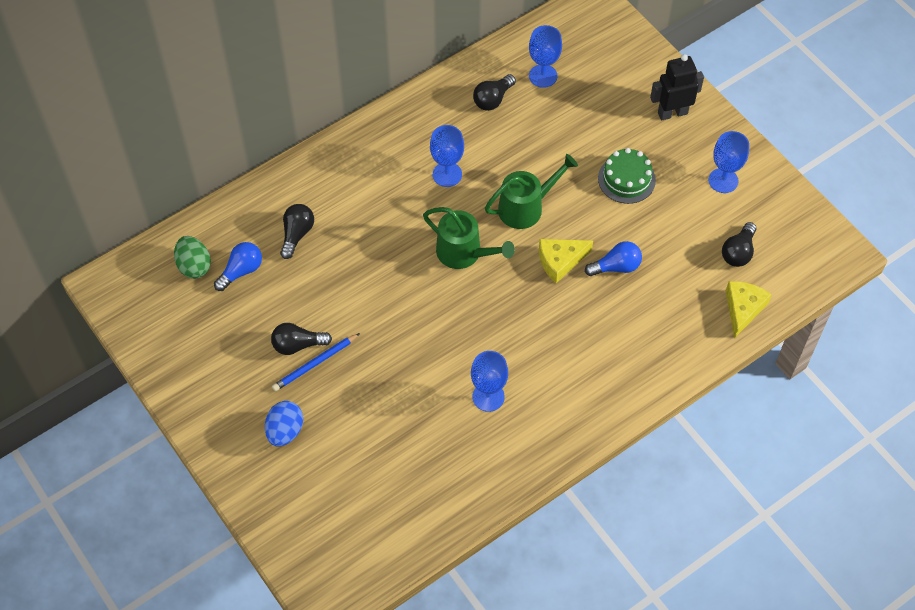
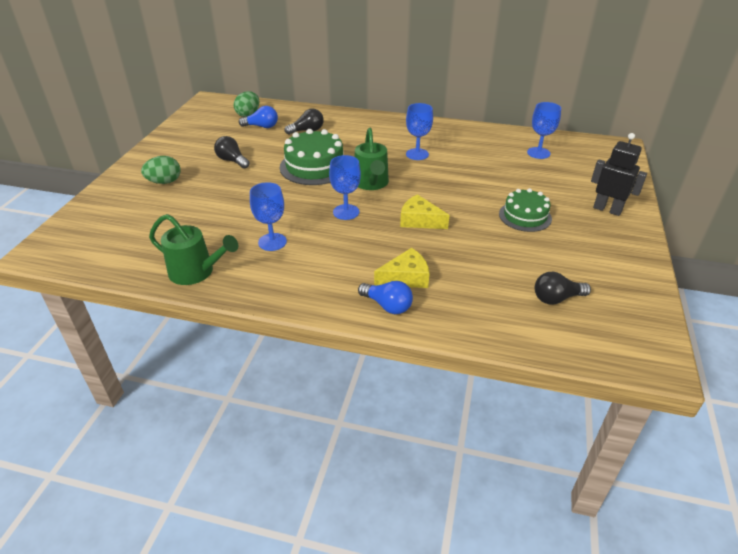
camera: 50 degrees right, 20 degrees down
blue egg [265,401,303,447] -> green egg [141,156,181,184]
blue pencil [272,333,360,391] -> none
black light bulb [473,74,516,111] -> none
green watering can [485,154,578,229] -> green watering can moved to [149,214,238,285]
blue light bulb [585,241,642,276] -> blue light bulb moved to [358,281,413,314]
blue goblet [709,131,749,193] -> blue goblet moved to [329,155,361,220]
yellow cheese [726,281,772,338] -> yellow cheese moved to [374,248,430,288]
none -> green cake [280,129,344,185]

